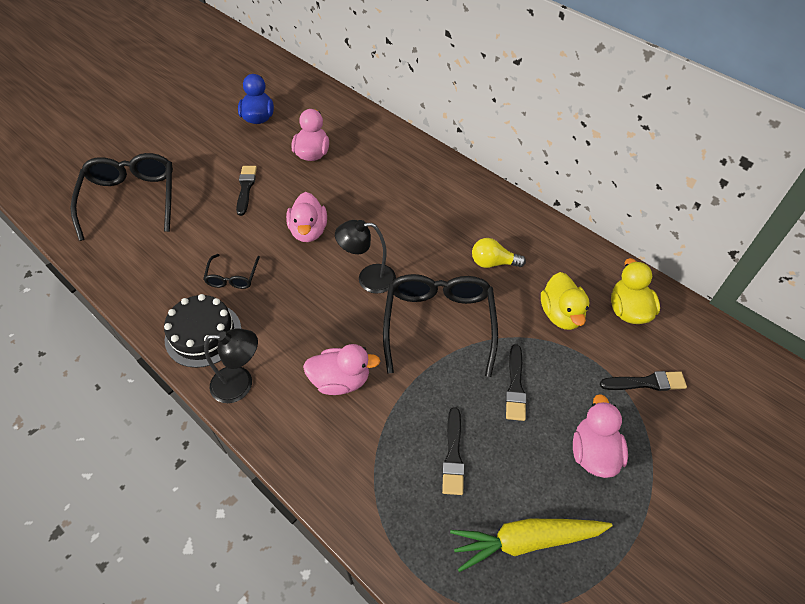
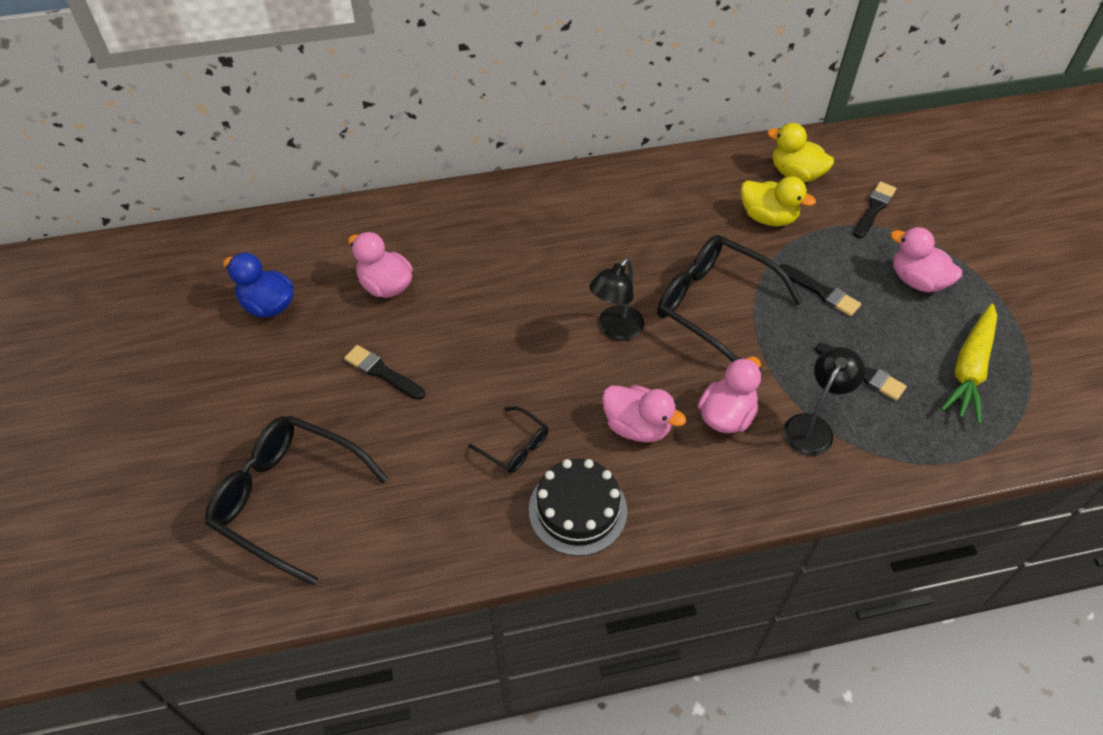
camera: 55 degrees left, 0 degrees up
black lamp [204,328,258,403] -> black lamp moved to [783,347,865,456]
pink duck [286,192,327,242] -> pink duck moved to [602,385,686,442]
yellow light bulb [472,238,526,268] -> none

